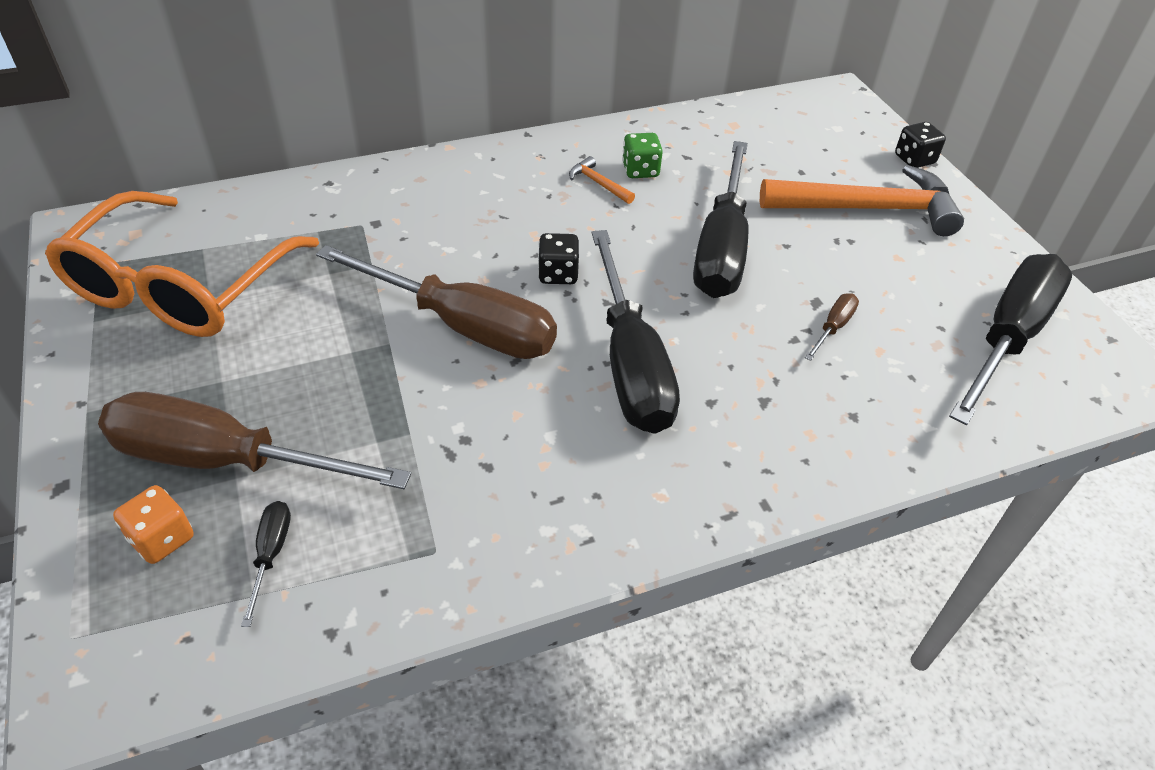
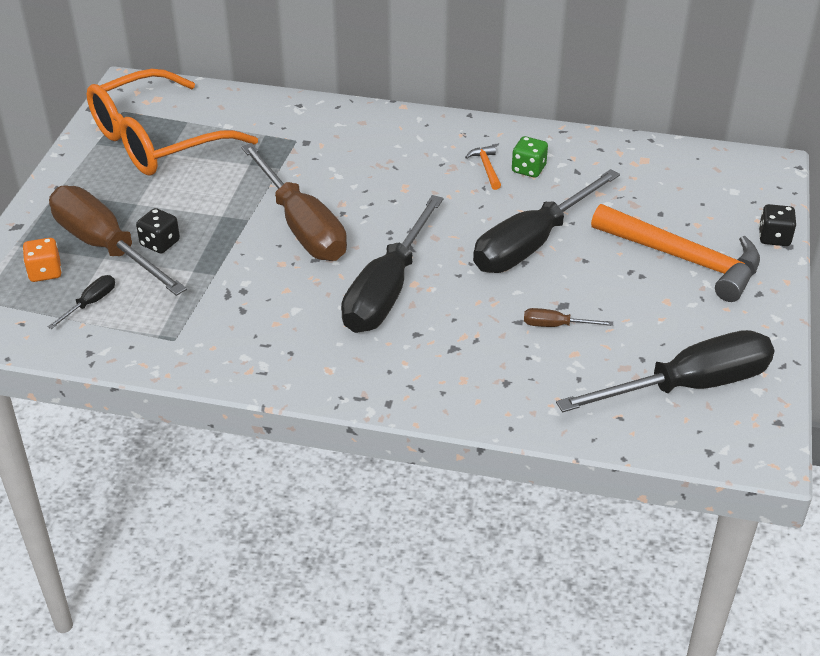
camera: 35 degrees right, 5 degrees down
black dice [538,233,579,284] -> black dice moved to [136,208,180,254]
brown screwdriver [805,293,859,361] -> brown screwdriver turned 150 degrees counterclockwise [524,308,613,327]

